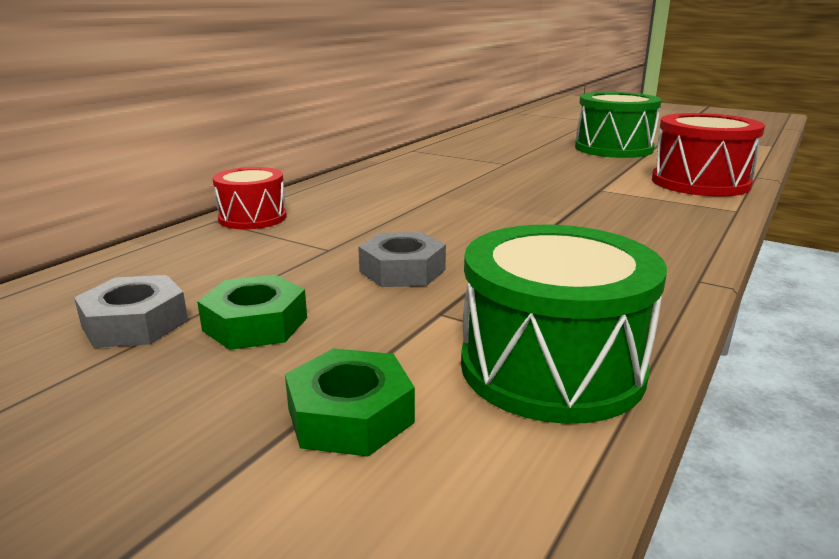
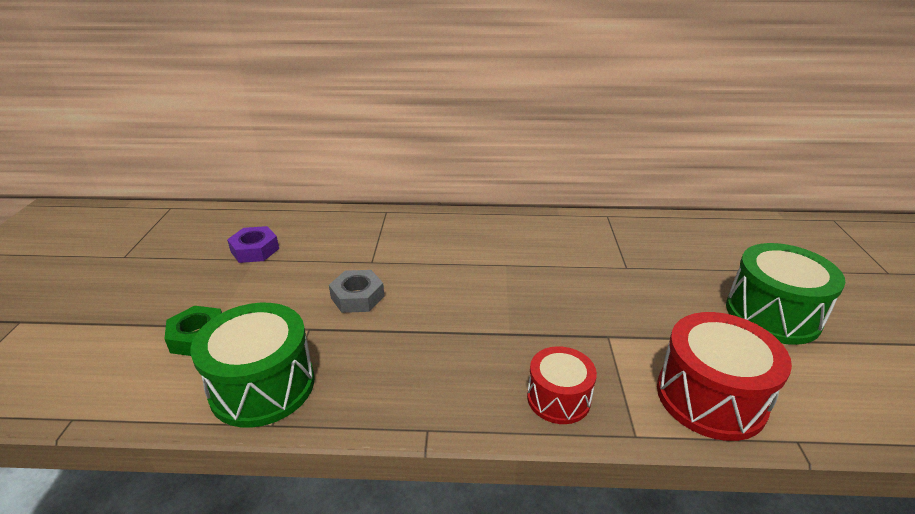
camera: 60 degrees right, 10 degrees up
grey nut [74,275,188,348] -> purple nut [227,226,279,263]
green nut [197,275,307,350] -> none
red drum [213,167,287,229] -> red drum moved to [527,346,597,424]

